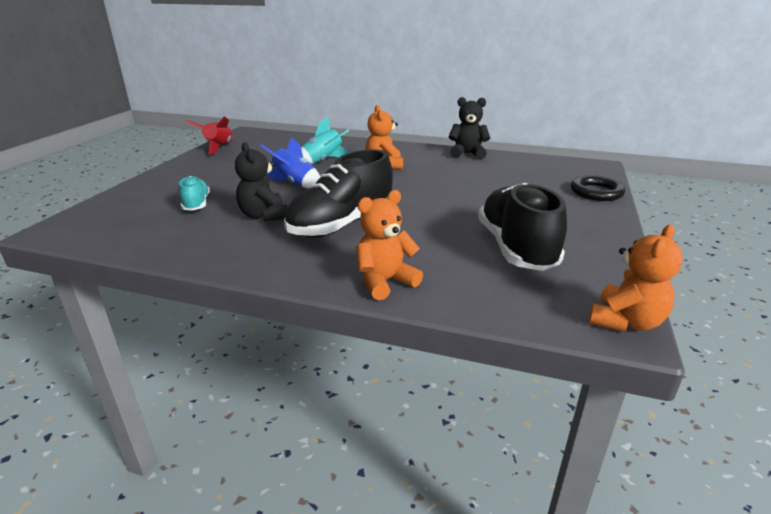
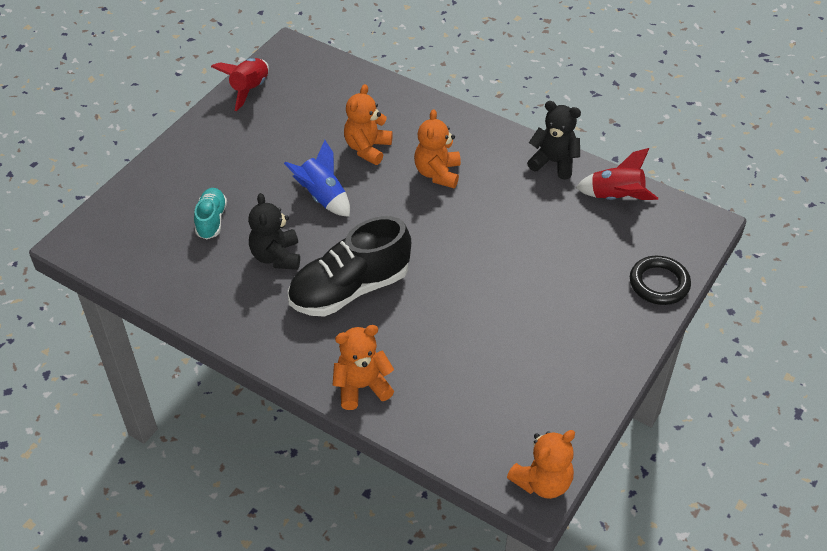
camera: 15 degrees right, 20 degrees up
turquoise rocket [301,116,350,164] -> orange teddy bear [344,84,393,165]
black shoe [478,183,567,271] -> none
none -> red rocket [576,148,658,200]

